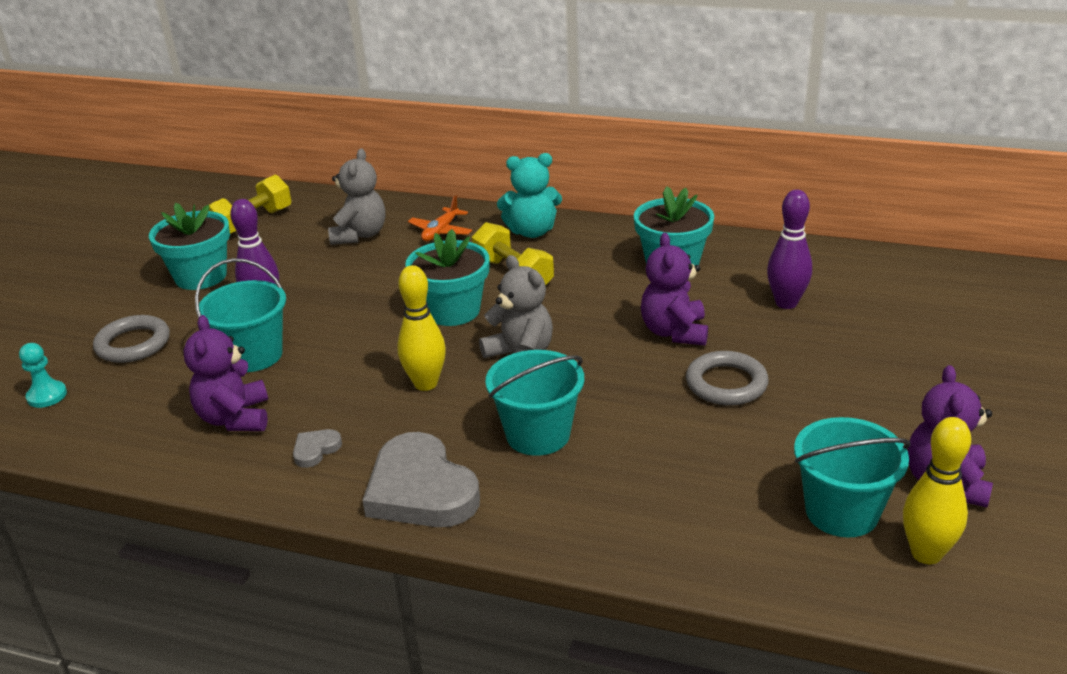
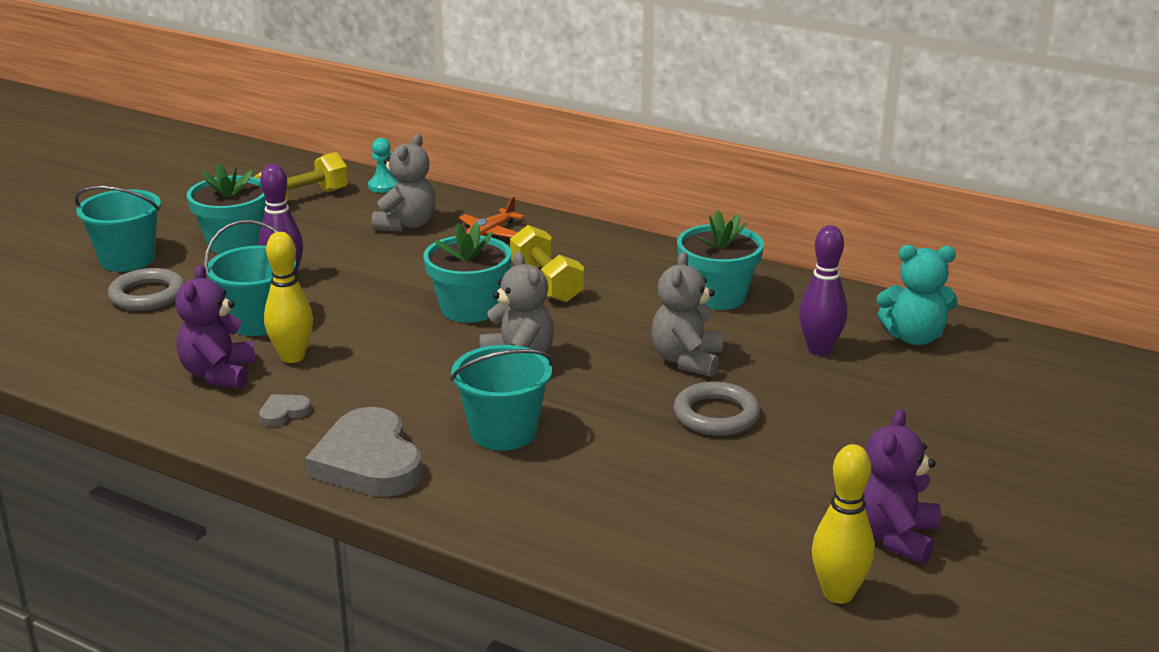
camera: 10 degrees right, 5 degrees down
turquoise pawn [19,343,67,408] -> turquoise pawn moved to [368,138,398,193]
yellow bowling pin [397,265,446,391] -> yellow bowling pin moved to [264,232,313,363]
turquoise teddy bear [497,153,562,238] -> turquoise teddy bear moved to [877,245,958,345]
purple teddy bear [641,233,708,346] -> grey teddy bear [652,252,723,377]
turquoise bucket [794,417,910,537] -> turquoise bucket moved to [75,186,161,272]

